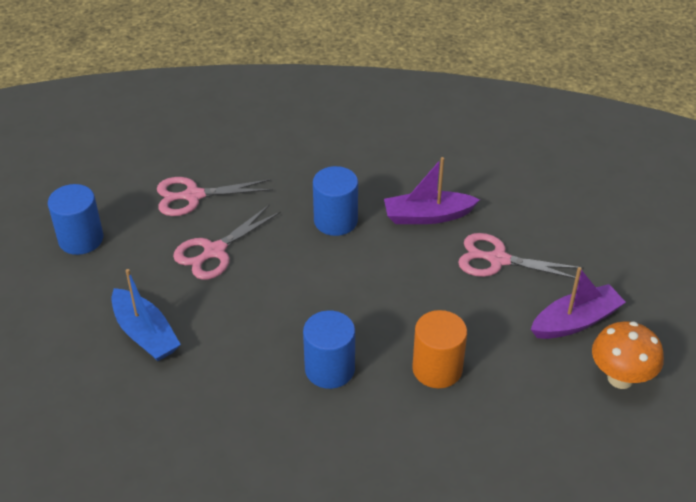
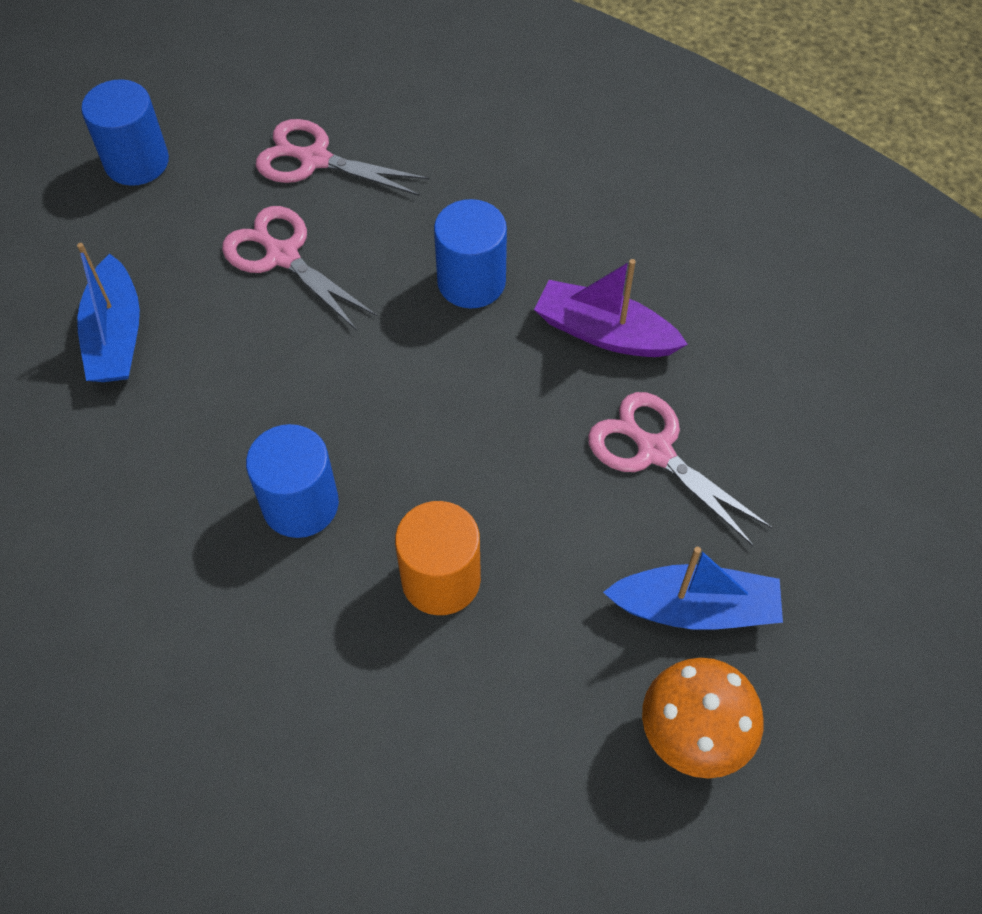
camera: 30 degrees right, 15 degrees up
pink scissors [173,205,281,280] -> pink scissors turned 60 degrees clockwise [222,206,378,331]
purple boat [531,267,626,339] -> blue boat [603,547,783,630]

